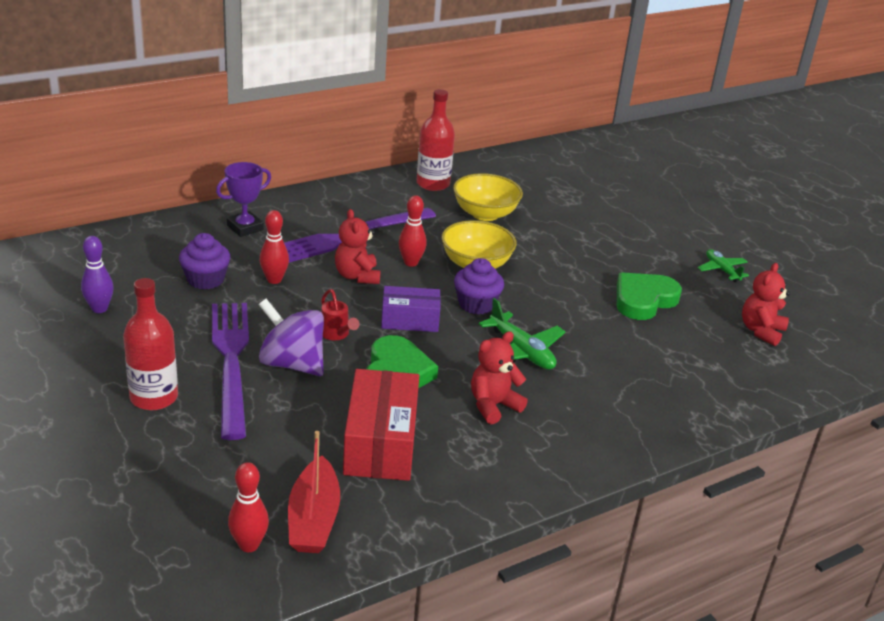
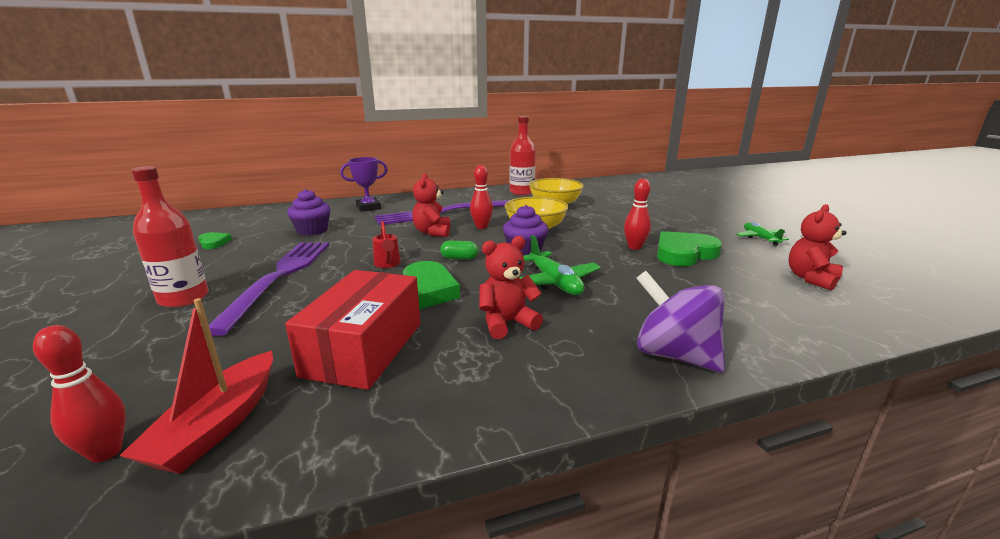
camera: 15 degrees right, 10 degrees down
purple bowling pin [81,236,114,313] -> green heart [198,232,232,249]
purple spinning top [259,299,324,376] -> purple spinning top moved to [636,271,725,372]
red bowling pin [260,210,289,284] -> red bowling pin moved to [624,178,651,250]
purple box [381,286,441,332] -> green capsule [440,241,478,259]

